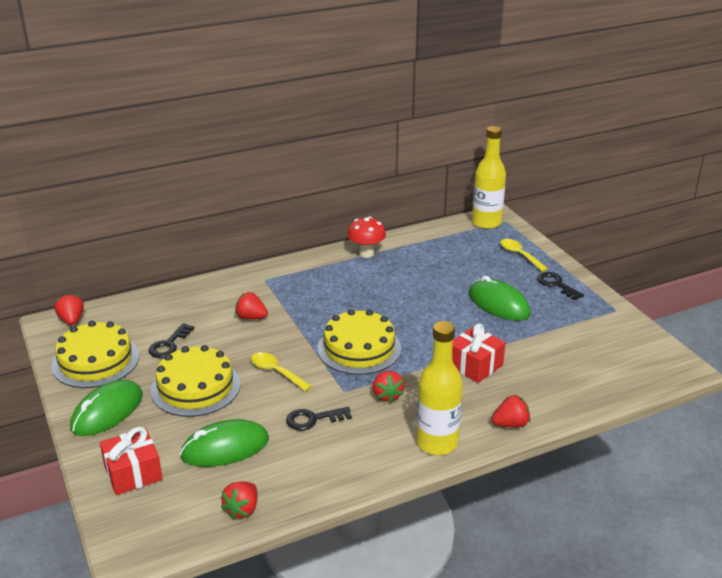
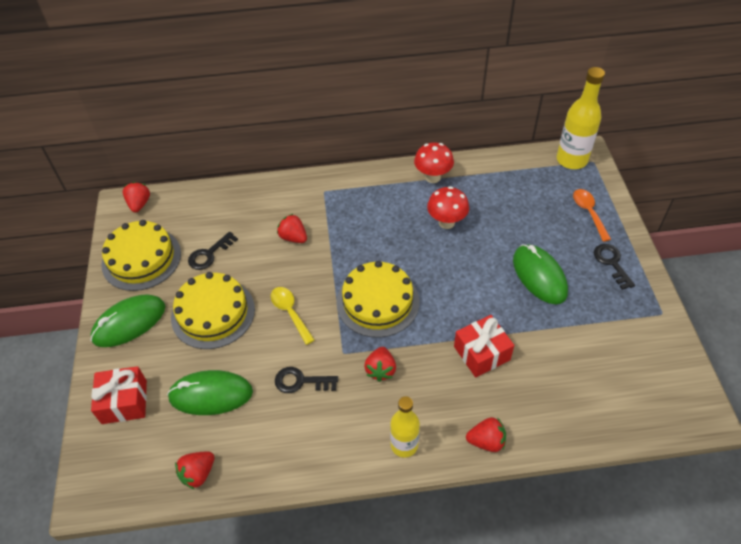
camera: 20 degrees right, 20 degrees up
yellow bottle [417,321,463,455] -> yellow bottle [390,396,420,458], size x0.66
yellow spoon [500,239,548,272] -> orange spoon [573,189,611,242]
none -> red mushroom [427,186,469,229]

